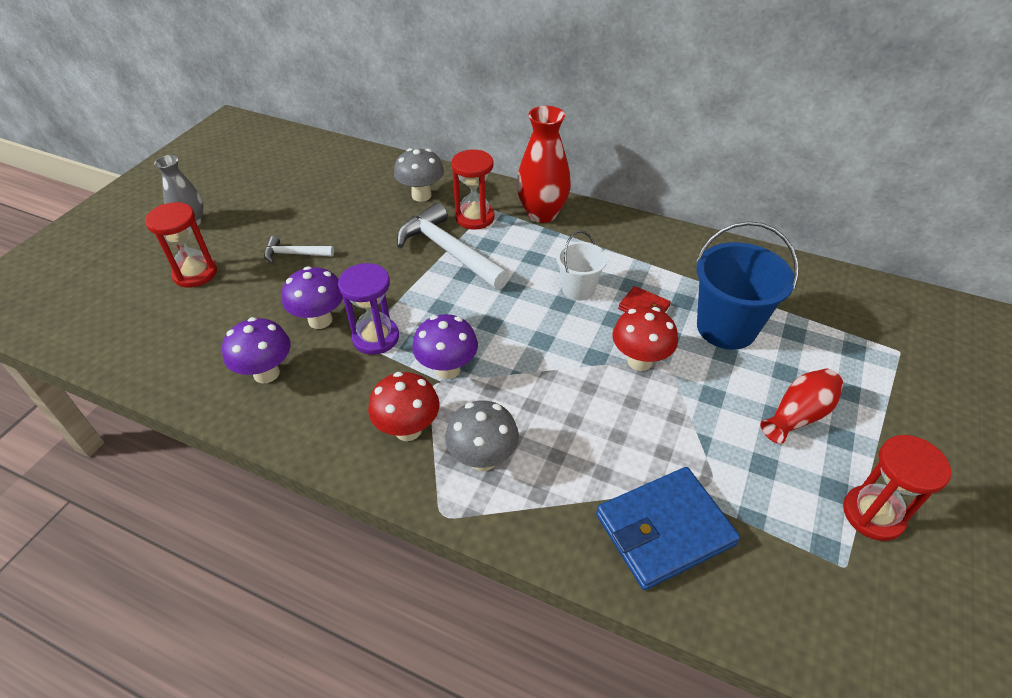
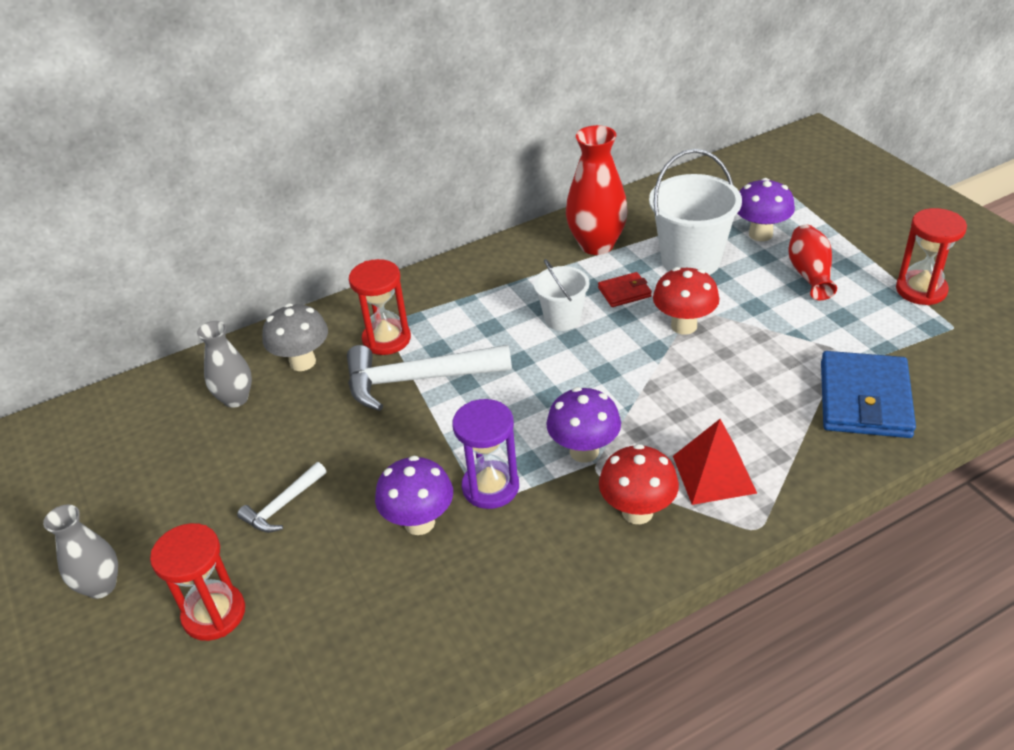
camera: 50 degrees left, 5 degrees down
purple mushroom [222,317,290,383] -> purple mushroom moved to [737,178,795,241]
grey mushroom [445,400,519,471] -> red pyramid [673,419,757,505]
red vase [516,106,571,223] -> red vase moved to [566,125,628,255]
blue bucket [696,221,799,350] -> white bucket [649,149,742,275]
none -> grey vase [197,321,252,408]

